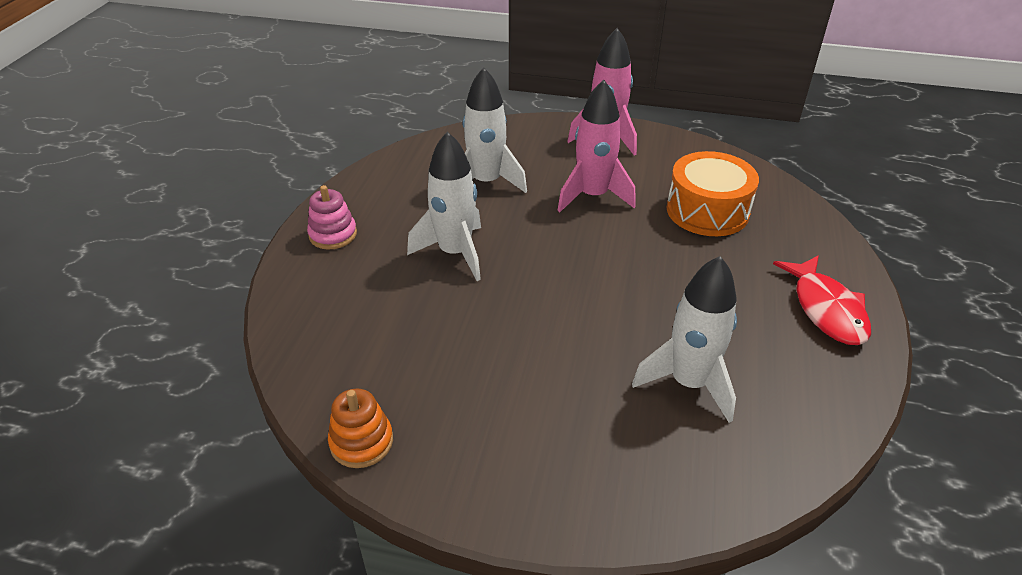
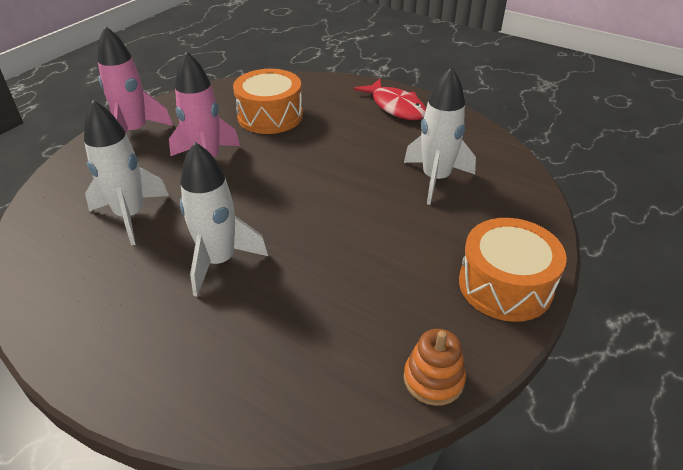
camera: 70 degrees left, 0 degrees up
pink stacking toy [307,185,357,250] -> none
red fish [773,255,871,345] -> red fish turned 45 degrees clockwise [354,79,426,120]
none -> orange drum [459,218,567,322]

